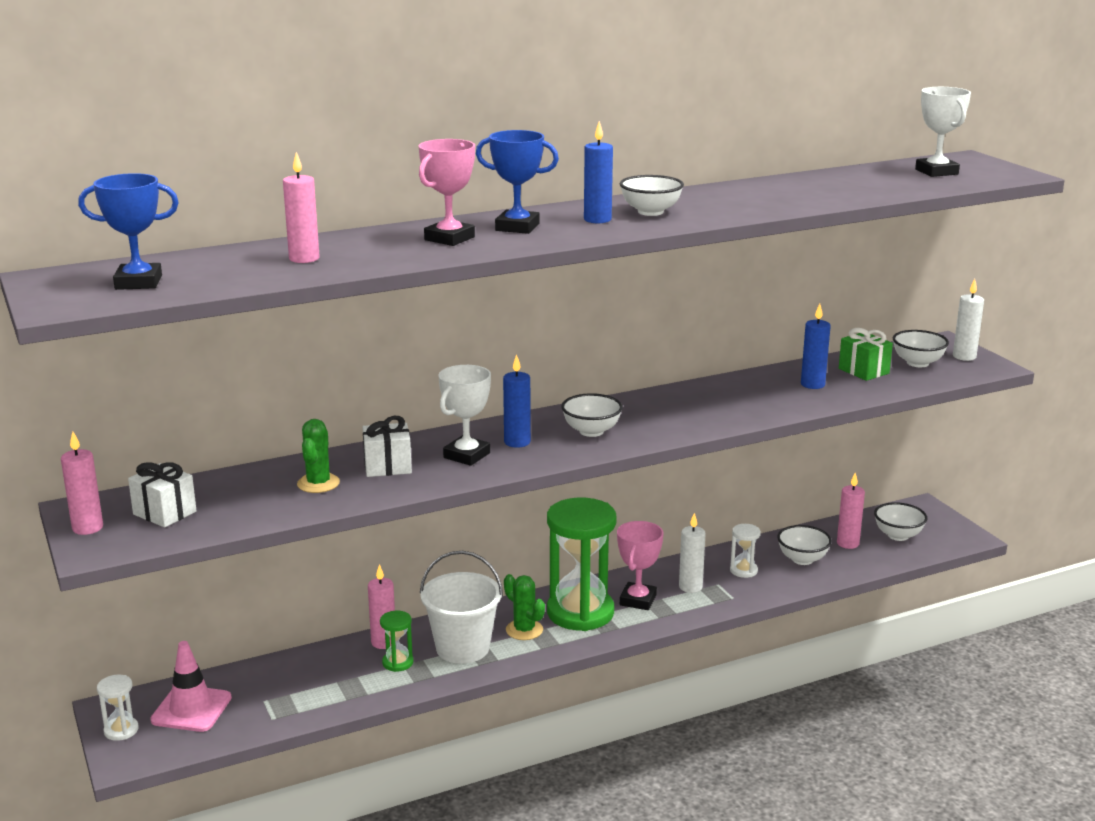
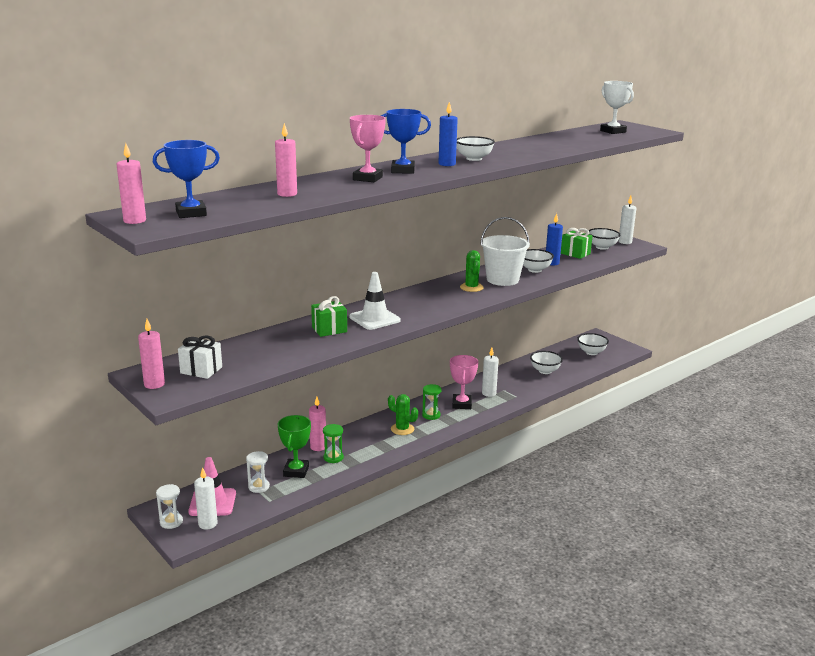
camera: 15 degrees left, 0 degrees up
green cactus [297,419,340,493] -> green cactus moved to [460,250,484,292]
white gift [362,416,412,477] -> green gift [311,296,347,337]
white bucket [420,551,503,664] -> white bucket moved to [480,217,530,286]
white trophy [438,365,491,466] -> white traffic cone [349,272,401,330]
blue candle [503,354,531,448] -> none
green hourglass [547,498,616,631] -> green hourglass [422,384,441,420], size x0.43
white bowl [561,393,623,437] -> white bowl moved to [523,249,554,273]
white hourglass [730,524,761,578] -> white hourglass moved to [246,451,270,493]
pink candle [837,473,865,549] -> pink candle moved to [116,143,146,224]
none -> white candle [194,467,218,530]
none -> green trophy [277,415,311,478]

